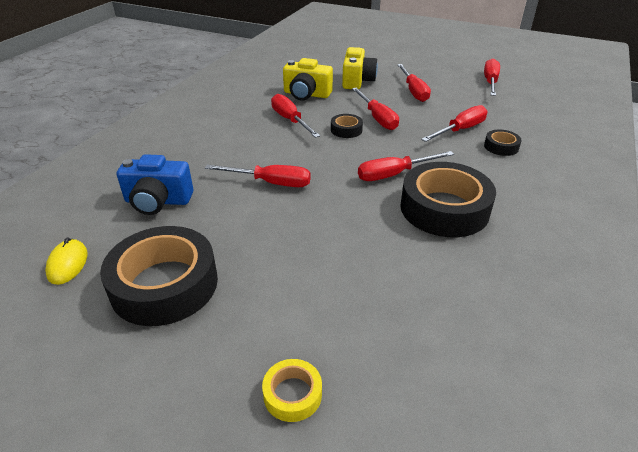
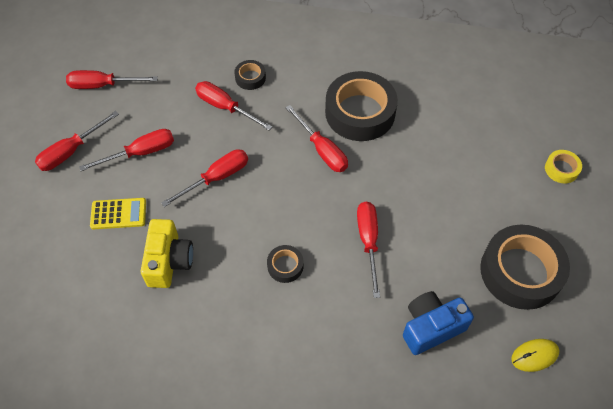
camera: 105 degrees left, 20 degrees up
blue camera [117,154,193,215] -> blue camera turned 105 degrees counterclockwise [403,291,474,355]
red screwdriver [271,94,320,138] -> red screwdriver moved to [35,111,119,171]
black tape [331,114,363,138] -> black tape moved to [267,245,304,283]
yellow camera [342,47,378,89] -> yellow calculator [90,198,146,229]

